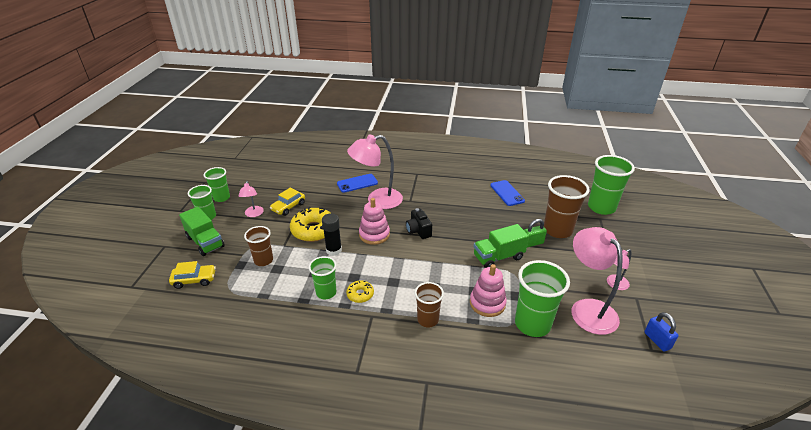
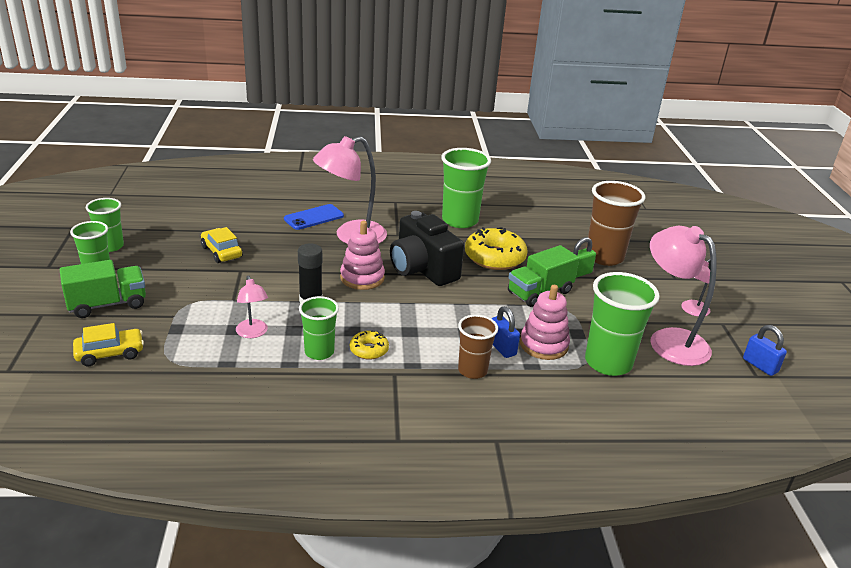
camera: 15 degrees left, 5 degrees down
green truck [179,207,225,256] -> green truck turned 60 degrees counterclockwise [60,260,146,318]
pink lamp [239,181,264,217] -> pink lamp moved to [236,275,268,338]
brown cup [244,226,273,266] -> none
yellow car [270,187,305,216] -> yellow car turned 120 degrees clockwise [201,227,243,263]
yellow donut [290,207,331,242] -> yellow donut moved to [465,227,528,270]
black camera [406,208,432,239] -> black camera [390,211,464,286], size x1.82
blue phone [490,180,525,206] -> none
green cup [588,155,635,215] -> green cup moved to [441,148,491,228]
none -> blue padlock [491,306,520,358]

